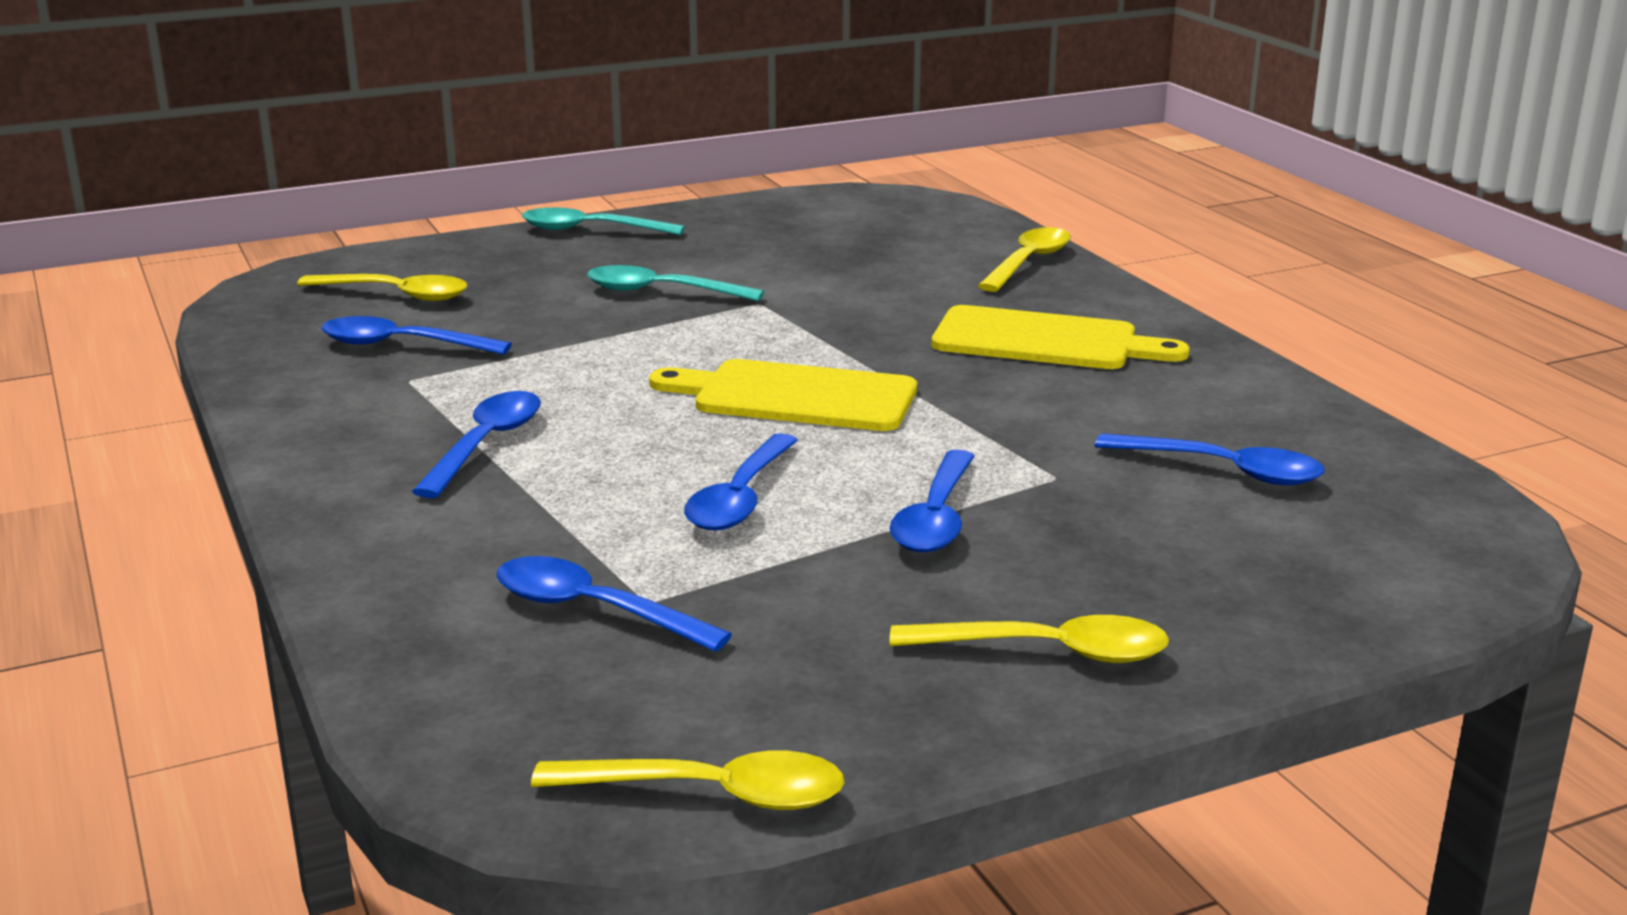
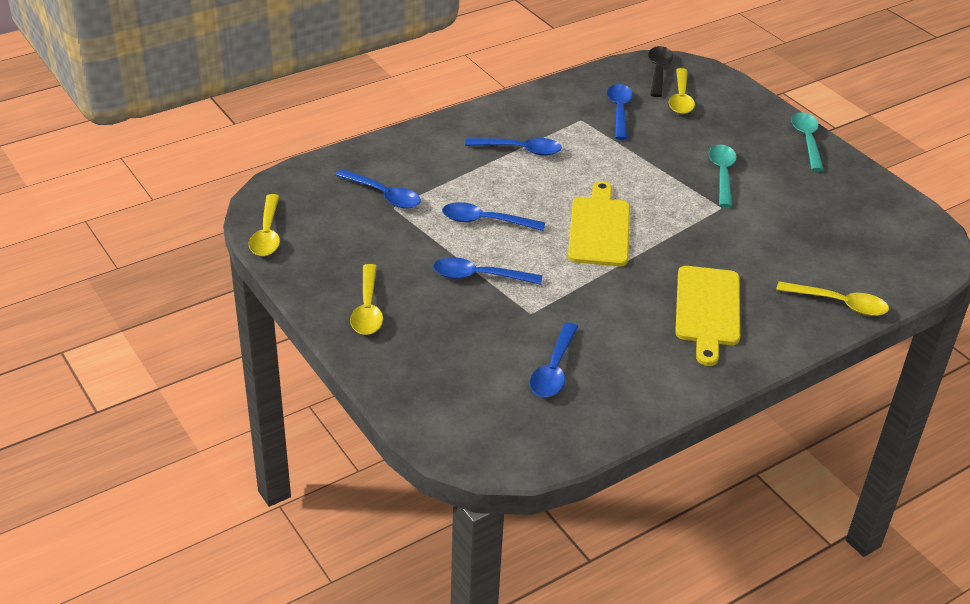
camera: 80 degrees right, 15 degrees up
blue spoon [497,556,732,652] -> blue spoon turned 105 degrees clockwise [335,169,421,209]
none -> black spoon [648,46,673,97]

